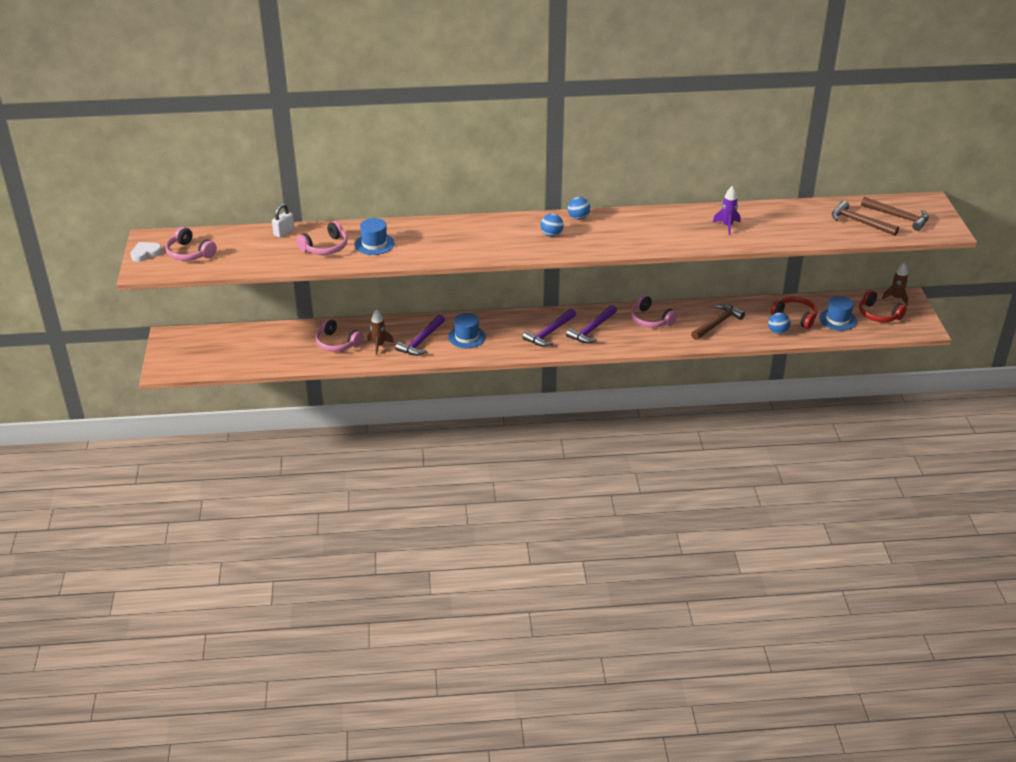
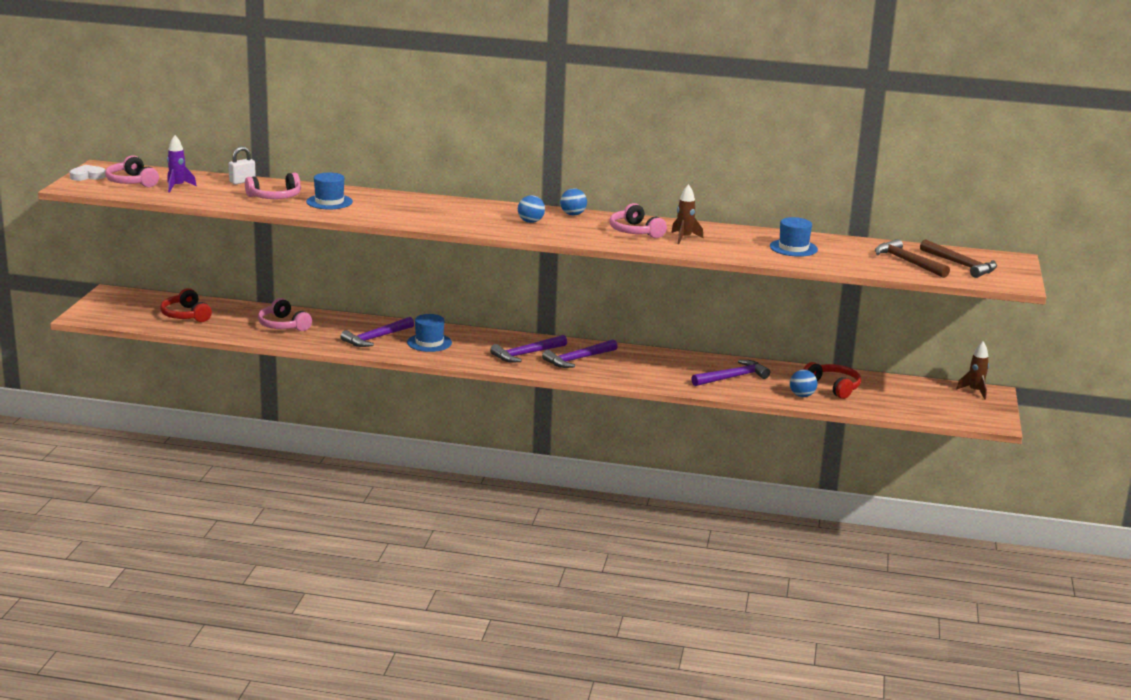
camera: 15 degrees right, 15 degrees down
brown rocket [367,309,394,355] -> brown rocket moved to [671,184,703,244]
pink headphones [631,295,677,328] -> pink headphones moved to [609,203,667,238]
brown hammer [691,304,745,340] -> purple hammer [691,360,770,386]
purple rocket [713,186,740,235] -> purple rocket moved to [167,135,197,192]
blue hat [819,296,857,331] -> blue hat moved to [770,217,818,257]
red headphones [859,290,907,322] -> red headphones moved to [160,288,212,322]

